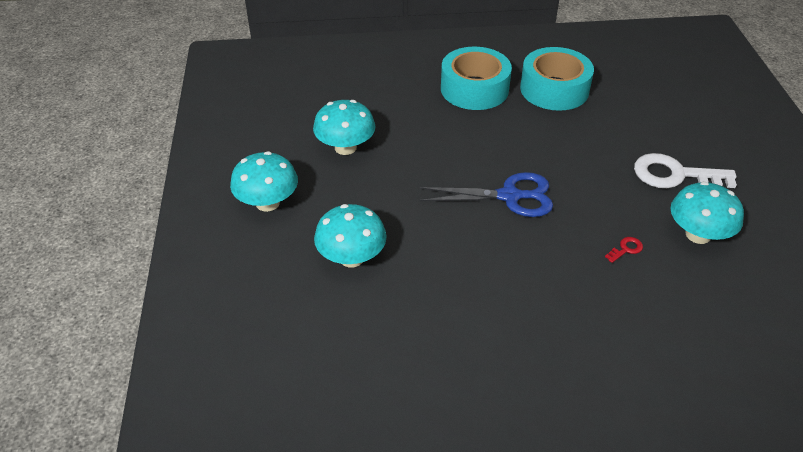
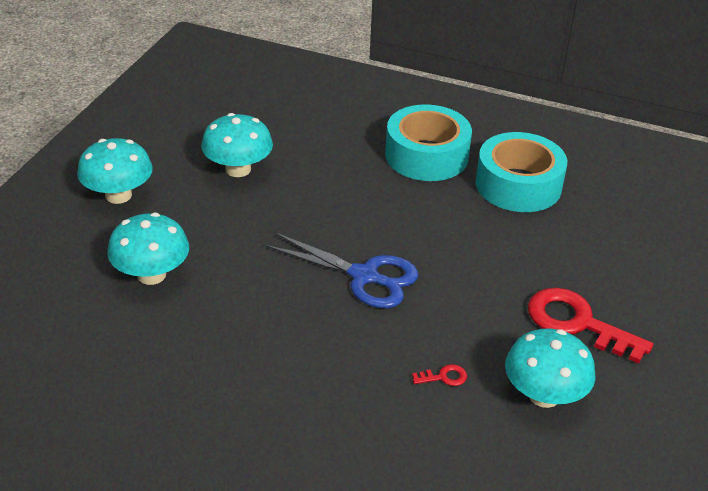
camera: 25 degrees right, 5 degrees down
white key [634,153,737,188] -> red key [528,288,653,364]

